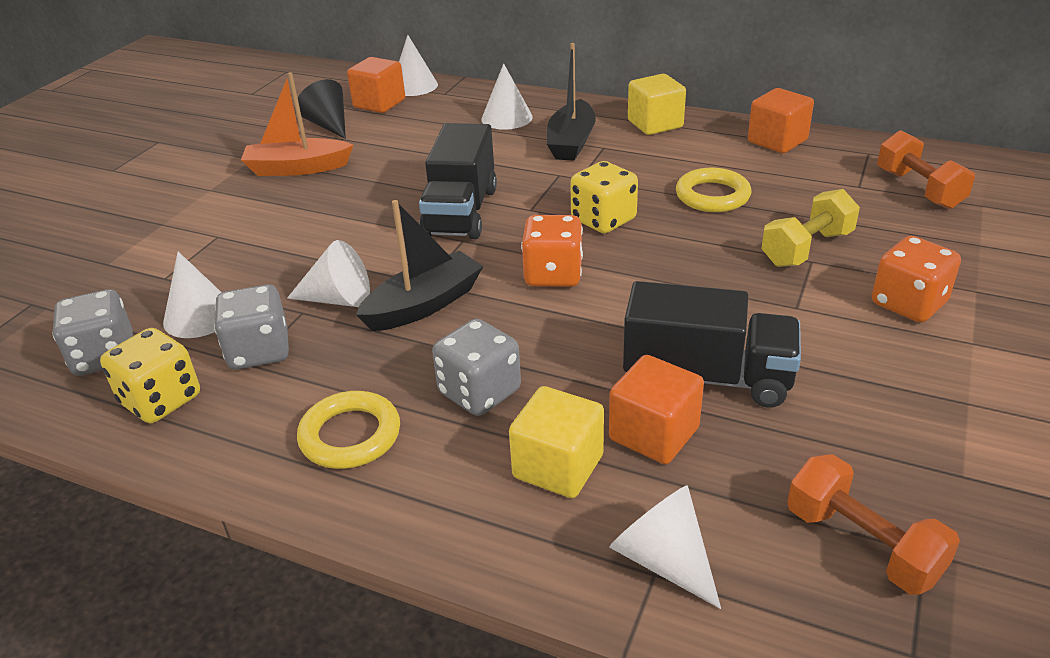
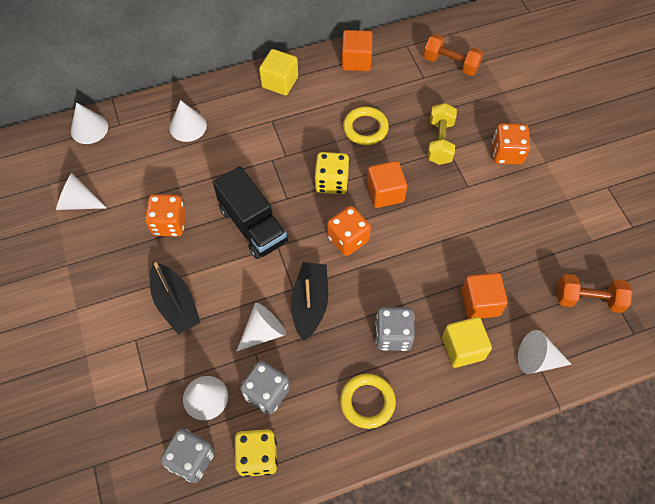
camera: 45 degrees left, 25 degrees up
orange boat [241,72,353,176] -> none
black cone [298,79,346,139] -> white cone [56,173,107,210]
orange cube [347,57,405,113] -> orange cube moved to [367,161,407,208]
black boat [547,43,596,161] -> black boat moved to [150,262,201,335]
black truck [623,281,801,408] -> none
none -> orange dice [145,194,186,237]

